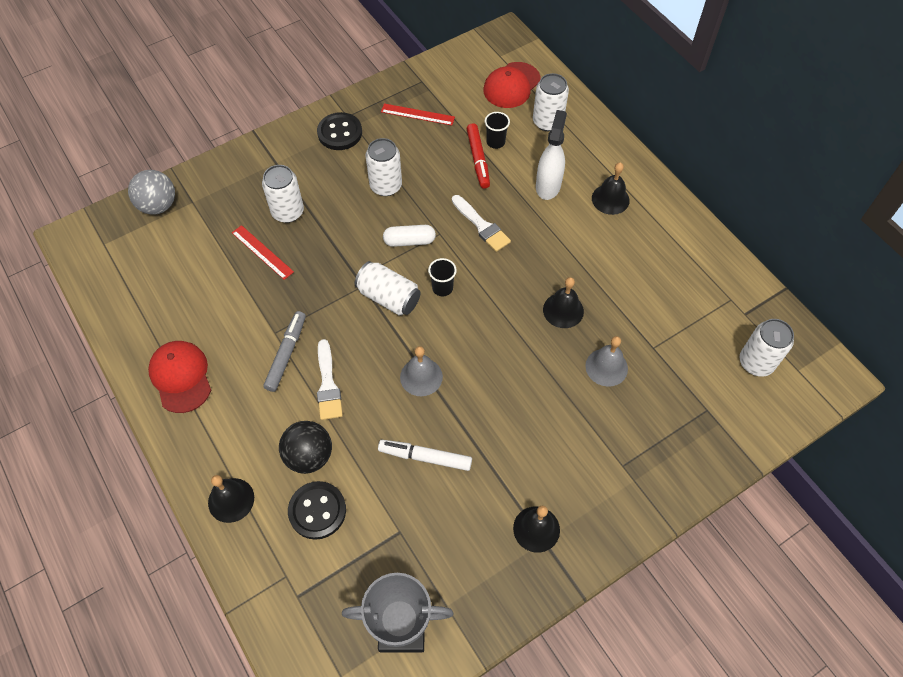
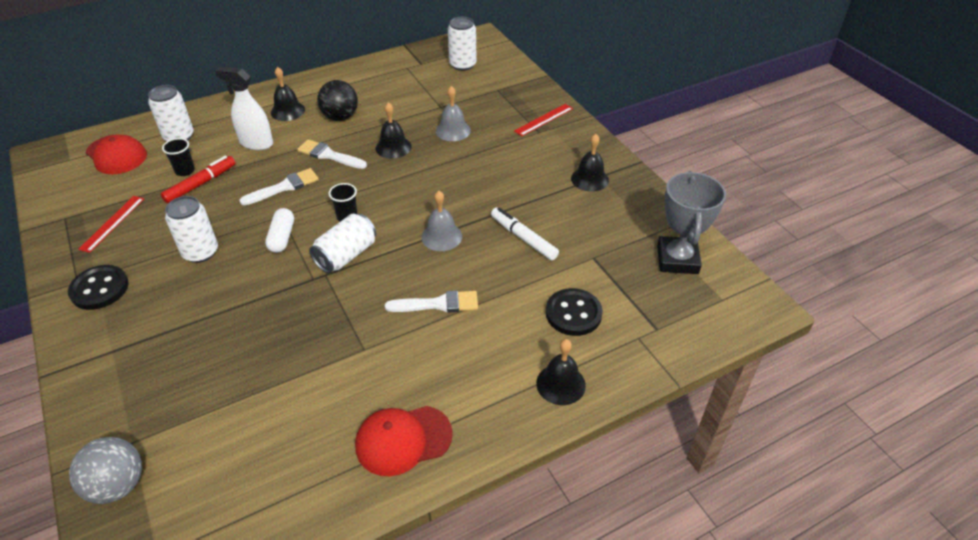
camera: 85 degrees left, 15 degrees down
red ruler [232,225,294,280] -> red ruler moved to [514,104,573,136]
white can [262,165,304,223] -> none
grey marker [263,311,306,392] -> none
black ball [279,421,332,474] -> black ball moved to [317,80,358,121]
white marker [378,440,472,471] -> white marker turned 120 degrees clockwise [491,207,559,260]
red marker [467,123,490,189] -> red marker turned 45 degrees counterclockwise [161,156,236,203]
none -> white brush [297,139,367,169]

